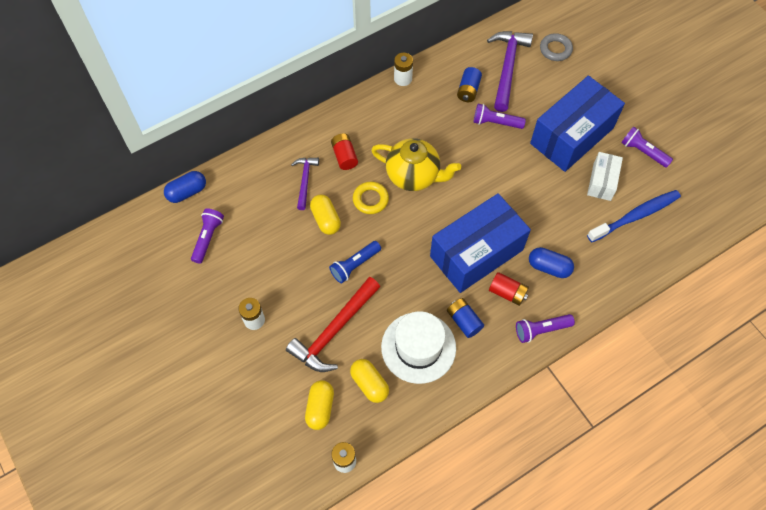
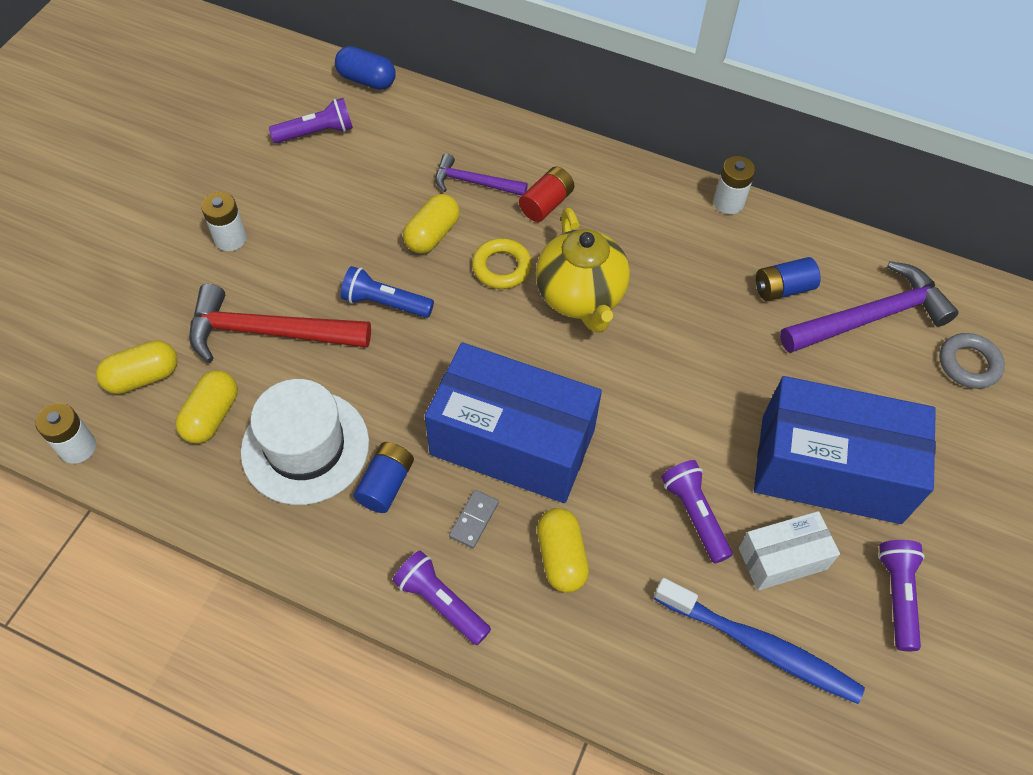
camera: 55 degrees right, 5 degrees down
purple hammer [291,158,319,210] -> purple hammer turned 135 degrees counterclockwise [435,154,528,196]
purple flashlight [474,104,526,129] -> purple flashlight moved to [661,460,732,563]
red battery [489,272,529,306] -> grey domino [449,490,499,548]
blue capsule [529,247,574,278] -> yellow capsule [537,508,589,593]

